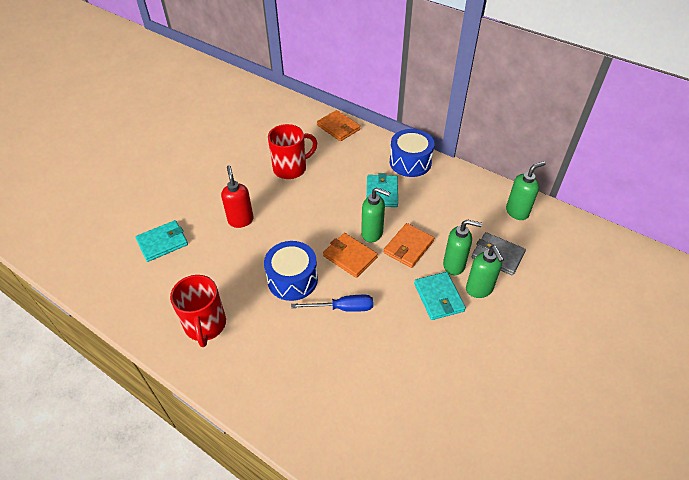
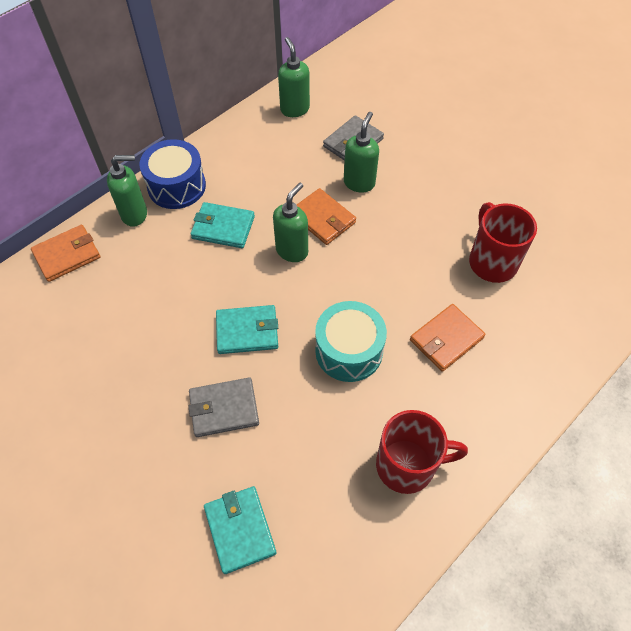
camera: 80 degrees left, 10 degrees up
red soap dispenser [221,165,254,228] -> grey wallet [189,377,259,437]
blue drum [264,241,318,301] -> turquoise drum [315,301,387,382]
red mug [268,124,317,179] -> red mug moved to [469,202,537,283]
blue screwdriver [291,295,373,312] -> none
orange wallet [323,233,378,278] -> orange wallet moved to [410,304,485,372]
turquoise wallet [414,272,466,320] -> turquoise wallet moved to [216,305,278,354]
green soap dispenser [466,246,504,298] -> green soap dispenser moved to [107,155,147,227]

